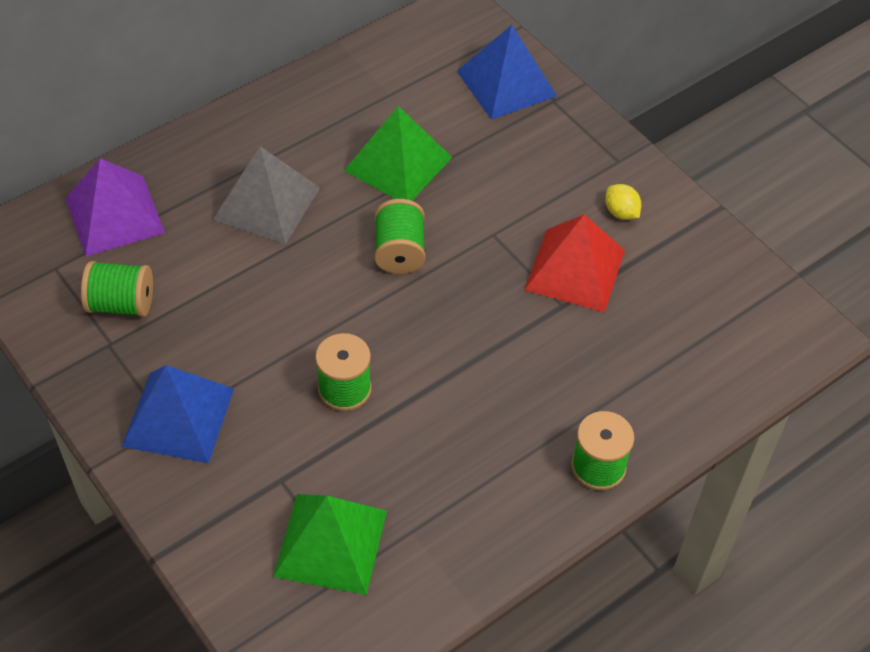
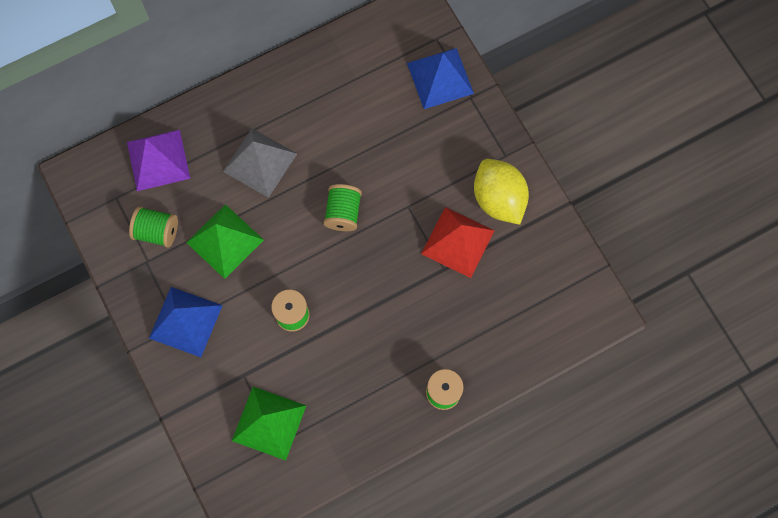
camera: 10 degrees right, 20 degrees up
green pyramid [344,106,452,201] -> green pyramid moved to [186,204,264,279]
yellow lemon [605,184,641,220] -> yellow lemon [474,159,529,225], size x2.27

